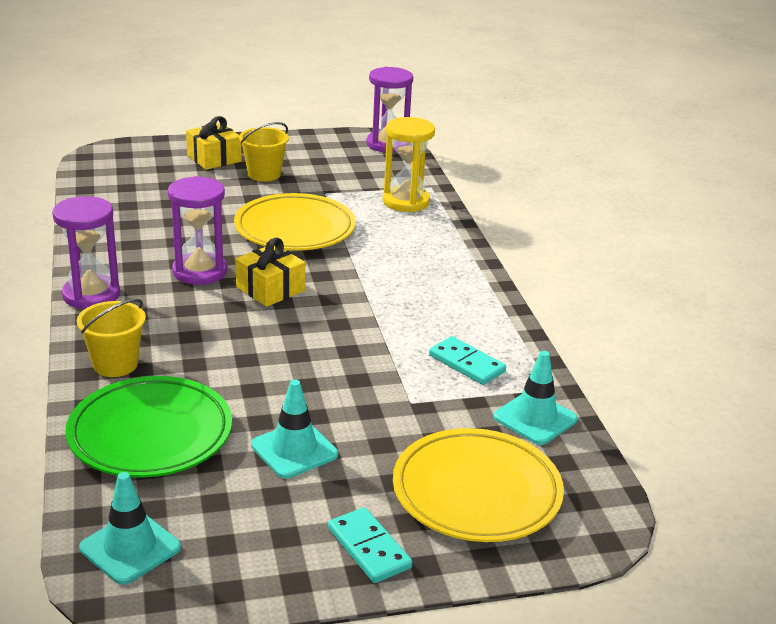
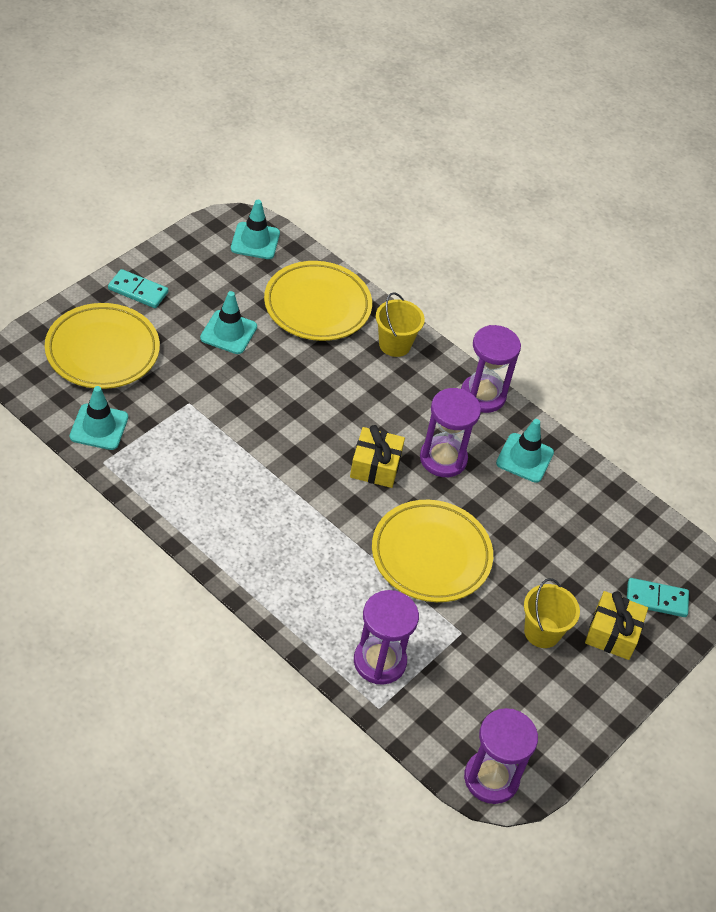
camera: 140 degrees right, 20 degrees up
green plate [65,376,232,478] -> yellow plate [264,261,372,341]
yellow hourglass [383,117,435,212] -> purple hourglass [354,590,419,685]
turquoise domino [429,336,506,385] -> turquoise domino moved to [627,578,689,617]
none -> turquoise traffic cone [496,419,554,483]

